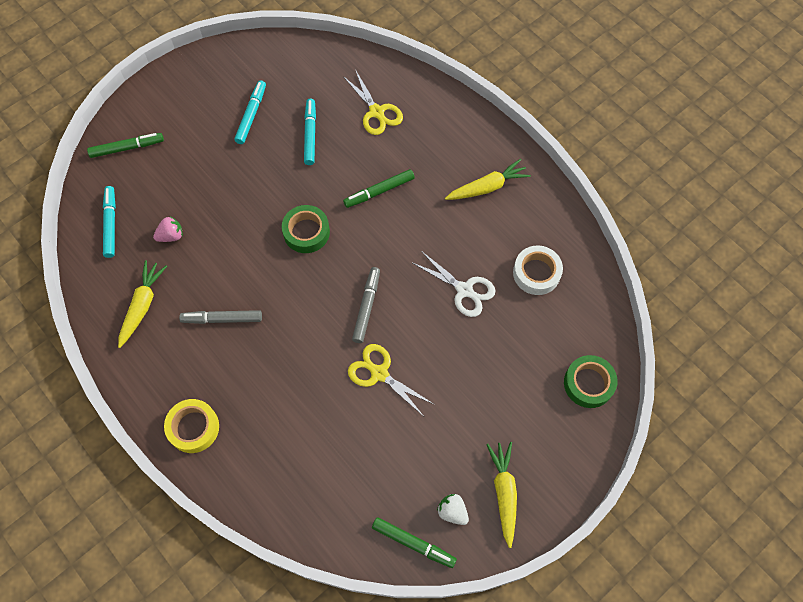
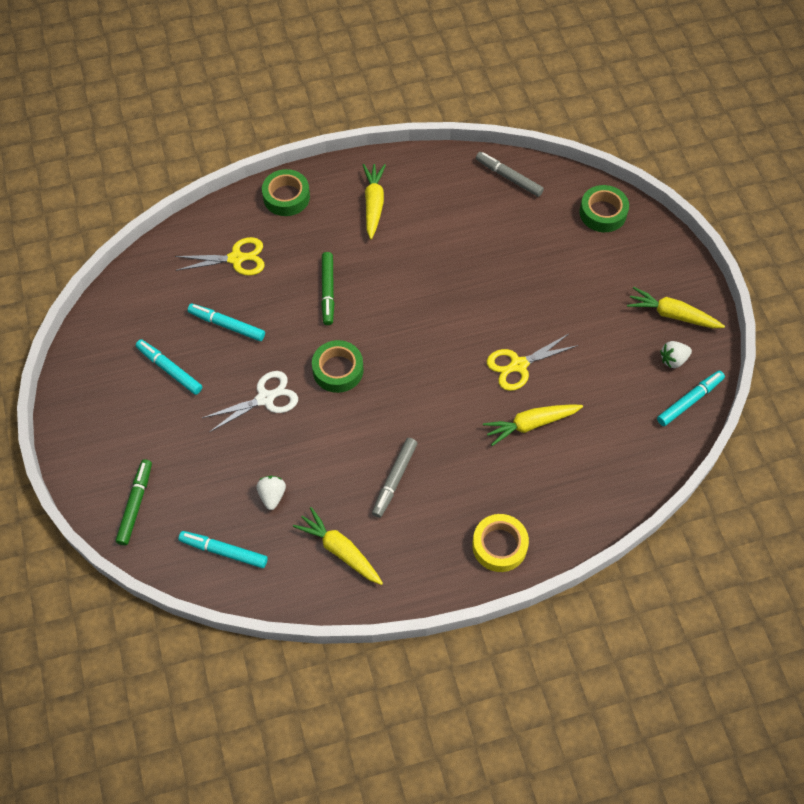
camera: 65 degrees left, 5 degrees down
pink strawberry [153,216,183,242] -> white strawberry [257,476,286,510]
grey marker [352,267,380,343] -> grey marker moved to [476,152,544,197]
green marker [372,517,457,568] -> turquoise marker [657,370,725,426]
white scissors [413,251,496,317] -> white scissors moved to [202,371,298,432]
white tape [513,245,563,295] -> none
none -> green tape [262,169,310,216]
none -> yellow carrot [483,404,583,446]

